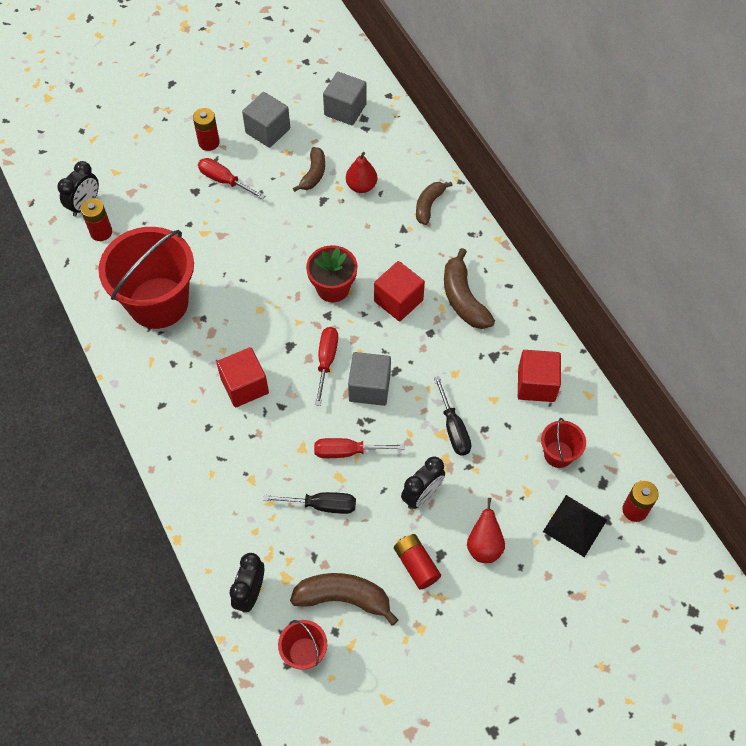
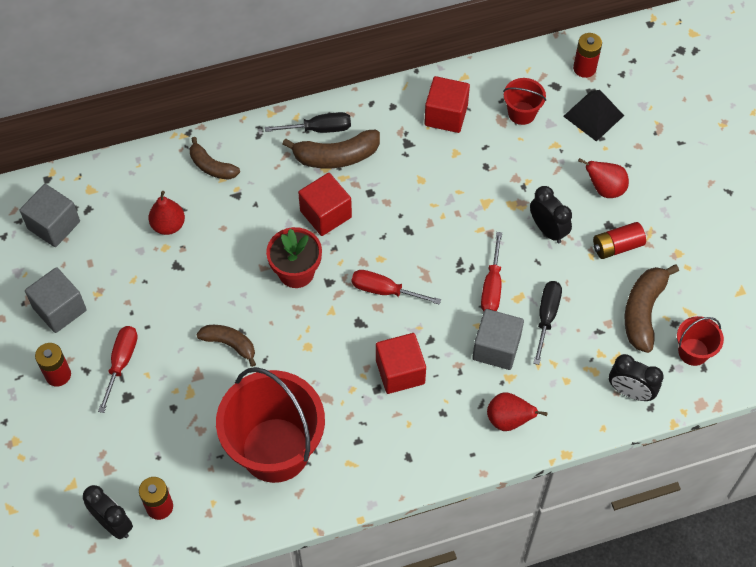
camera: 80 degrees left, 0 degrees up
red screwdriver [198,158,265,200] -> red screwdriver turned 150 degrees clockwise [98,326,138,413]
brown banana [293,147,325,192] -> brown banana moved to [196,325,256,367]
grey cube [348,352,391,406] -> grey cube moved to [472,309,524,370]
black screwdriver [434,376,471,456] -> black screwdriver moved to [265,112,351,133]
none -> red pear [487,392,548,431]

